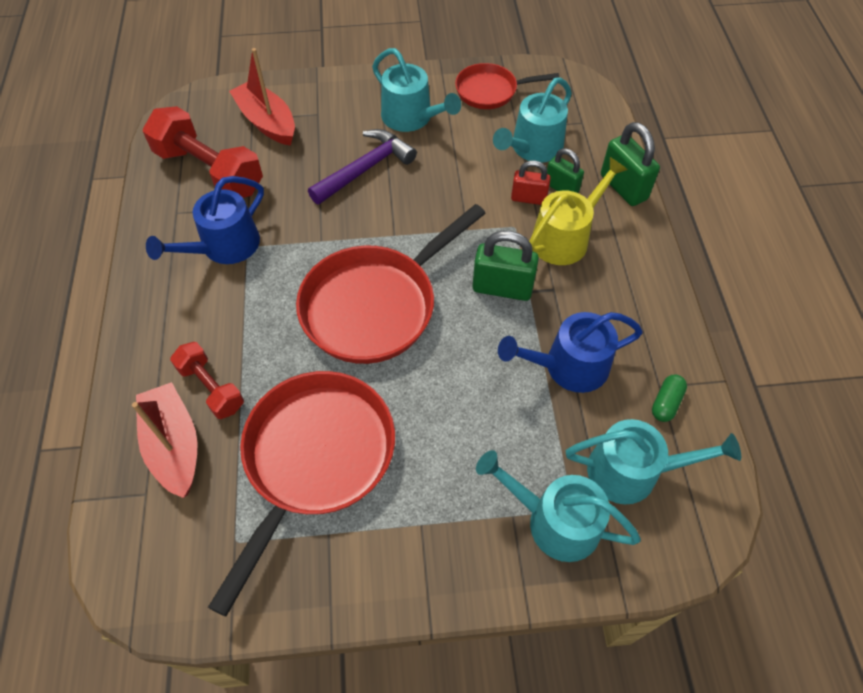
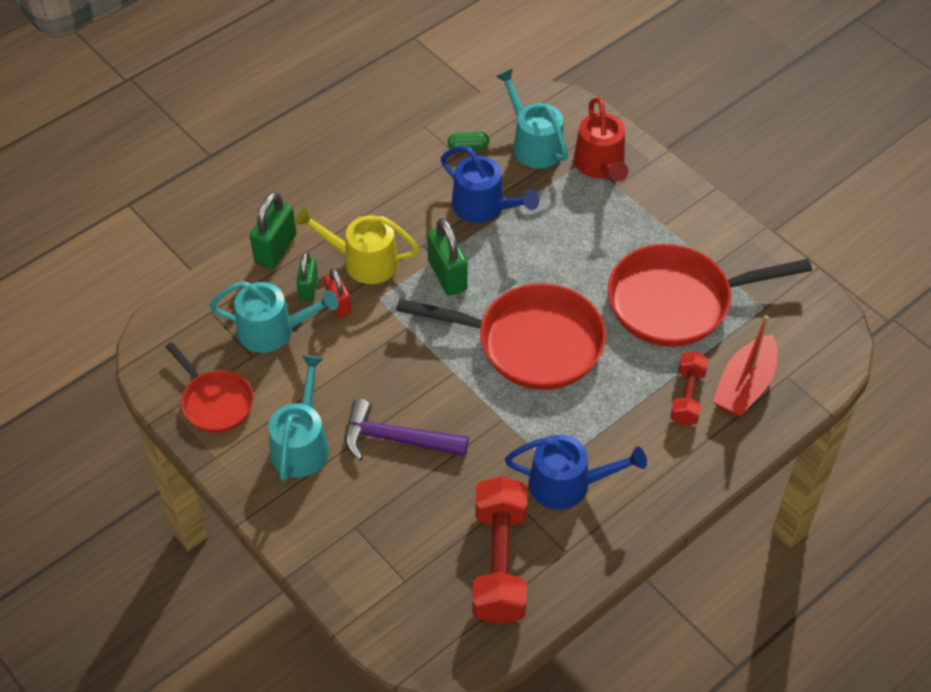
camera: 125 degrees left, 5 degrees down
red boat [229,48,295,146] -> none
turquoise watering can [476,450,641,562] -> red watering can [574,97,629,182]

